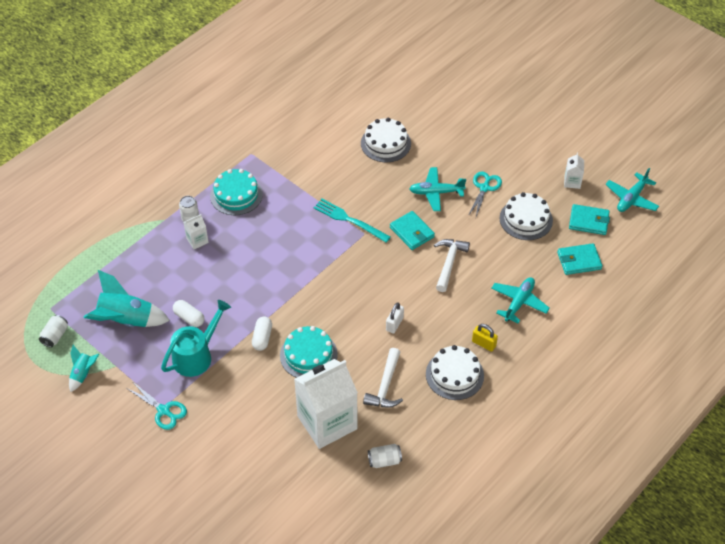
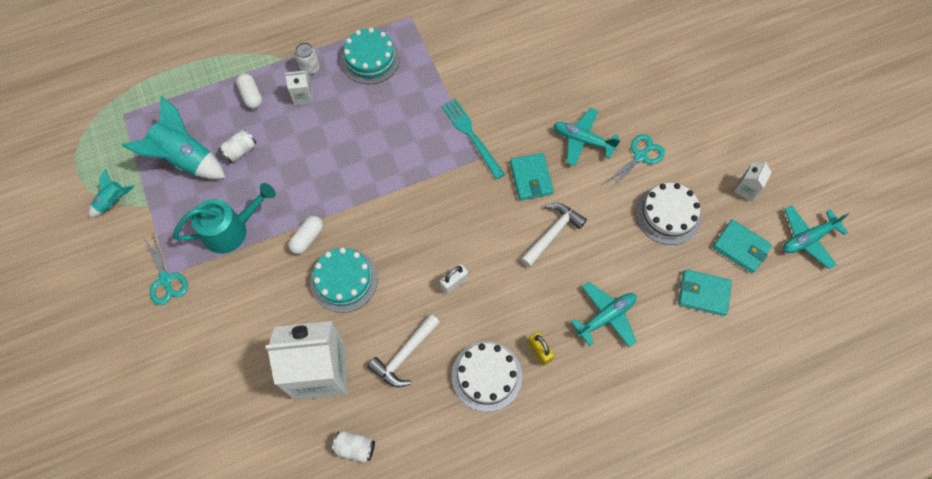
camera: 25 degrees right, 15 degrees up
white can [39,315,68,348] -> white can moved to [219,129,256,163]
white capsule [173,300,204,327] -> white capsule moved to [236,73,262,109]
white cake [361,118,411,162] -> none

